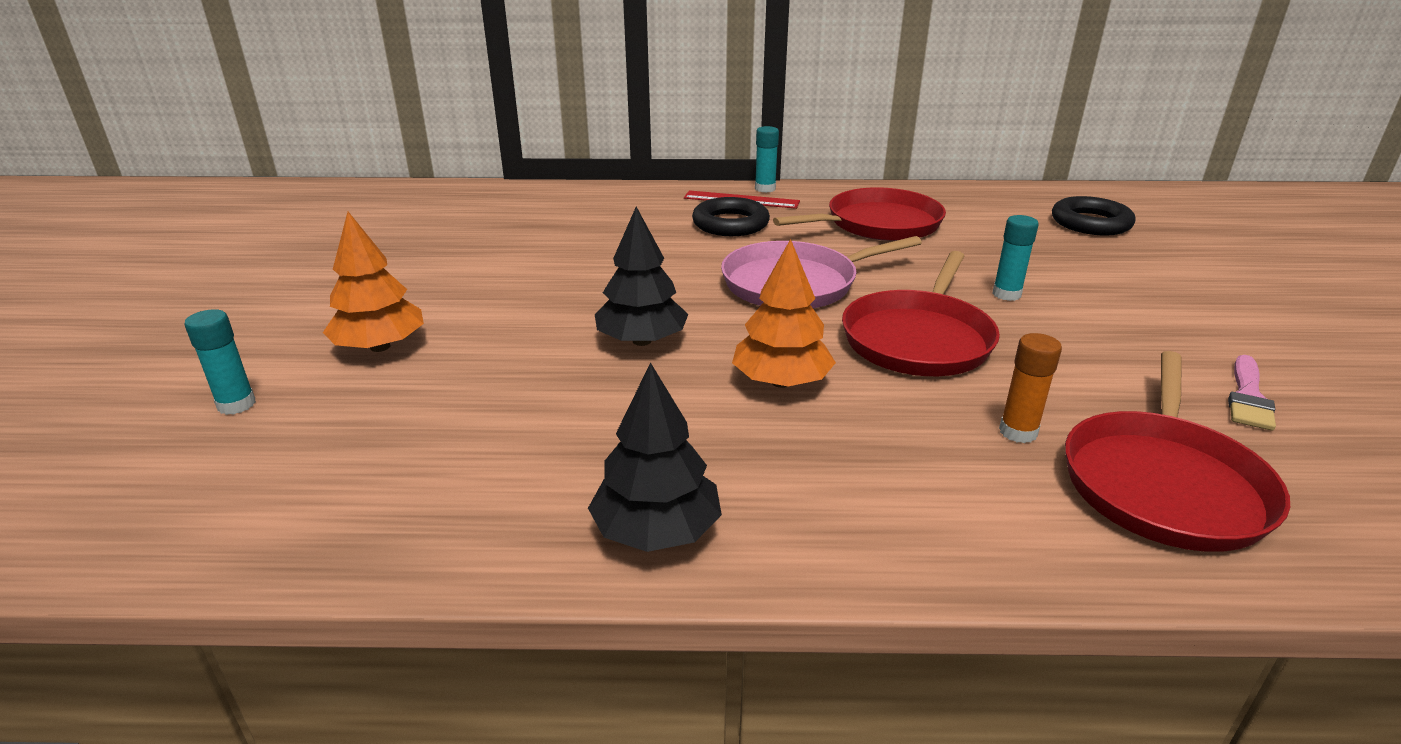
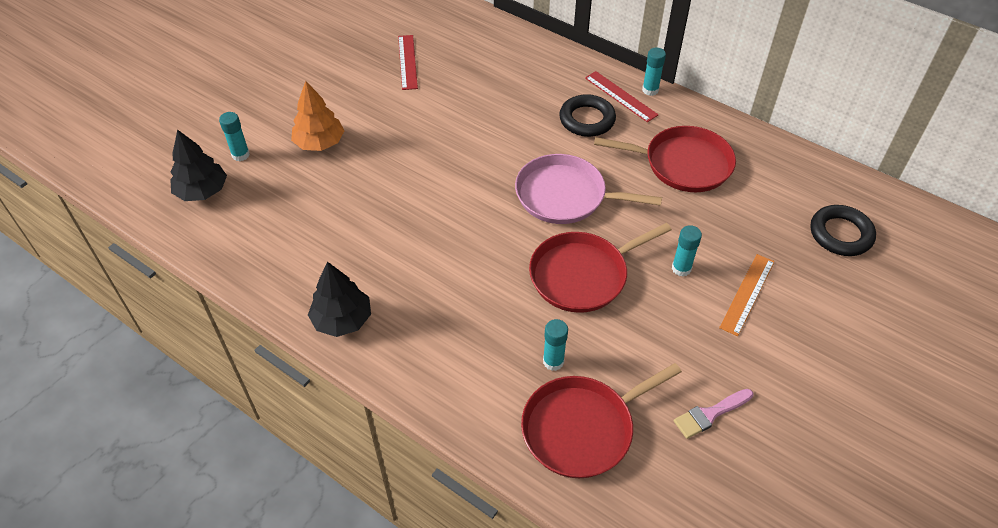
camera: 35 degrees right, 20 degrees up
black tree [595,207,688,346] -> black tree moved to [170,129,227,201]
orange tree [732,239,836,388] -> none
orange glue stick [999,333,1062,443] -> turquoise glue stick [543,319,568,371]
none -> red ruler [398,35,418,90]
none -> orange ruler [719,254,775,336]

